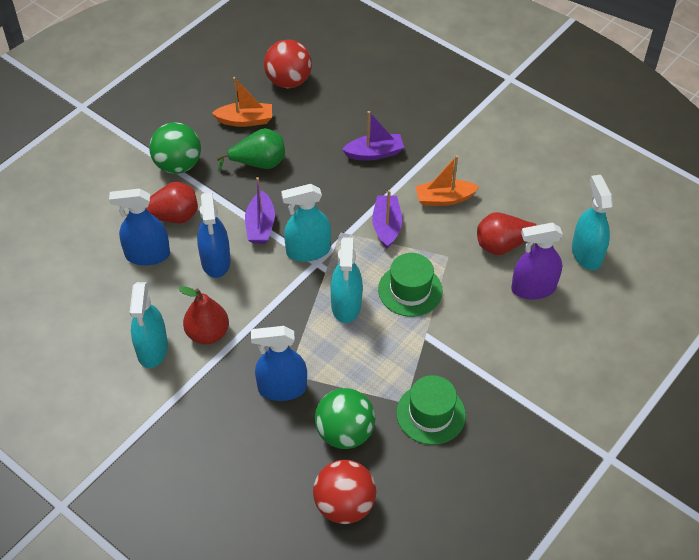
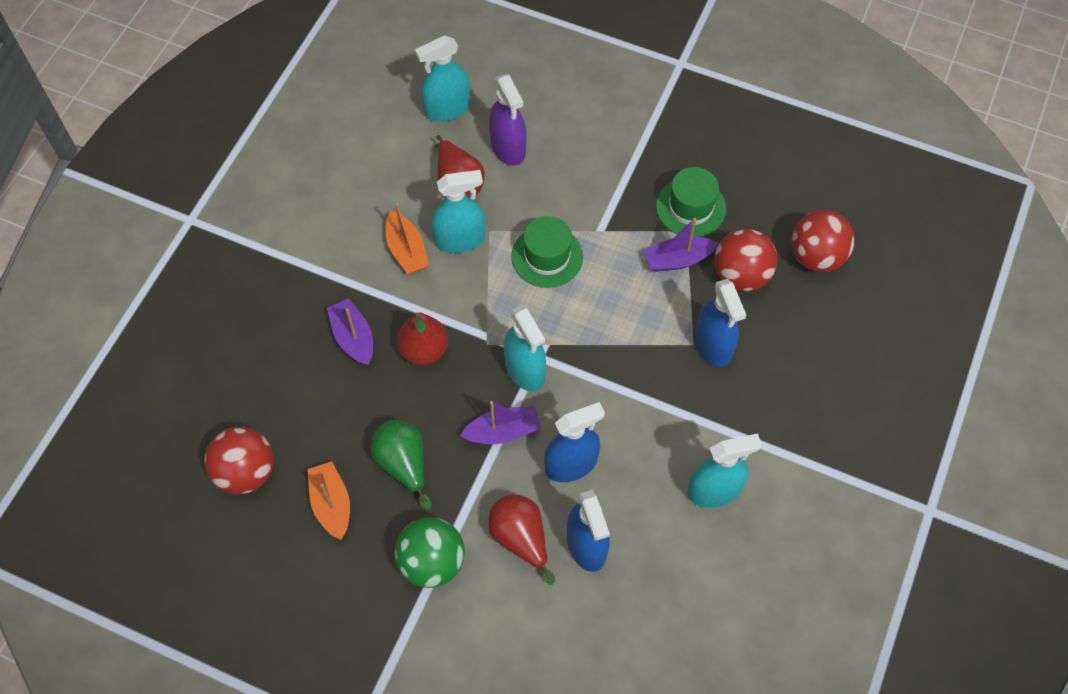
camera: 105 degrees left, 10 degrees up
red pear [178,287,229,345] -> red pear moved to [397,312,448,365]
green ball [315,388,375,449] -> red ball [714,229,778,291]
turquoise spray bottle [330,237,363,323] -> turquoise spray bottle moved to [431,170,485,253]
purple boat [372,190,402,249] -> purple boat moved to [644,218,719,272]

